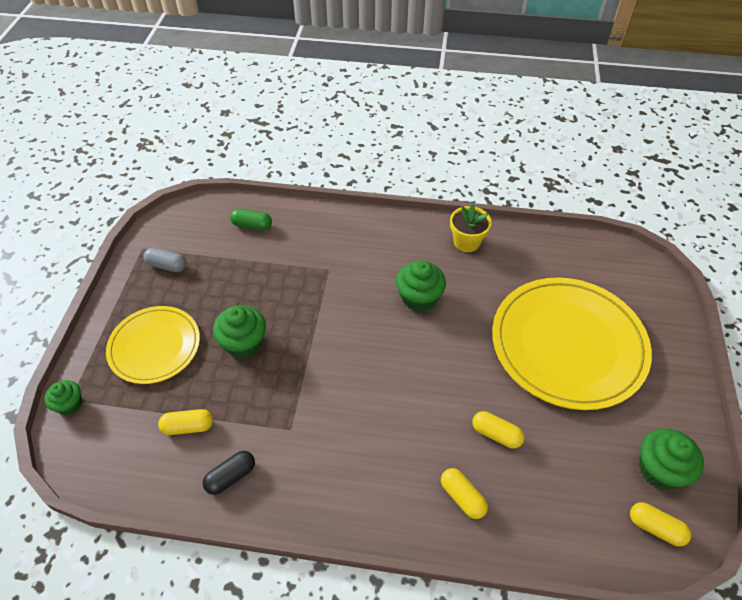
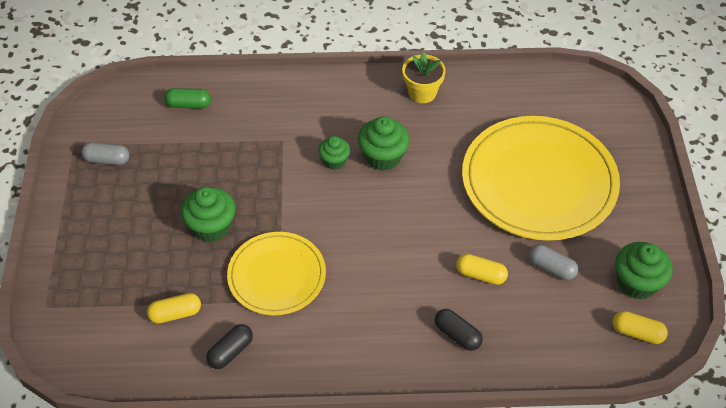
camera: 10 degrees left, 0 degrees up
green cupcake [44,380,82,415] -> green cupcake moved to [318,136,350,170]
yellow plate [106,306,200,384] -> yellow plate moved to [227,232,326,315]
yellow capsule [441,468,488,519] -> black capsule [435,309,483,351]
none -> grey capsule [529,244,578,280]

